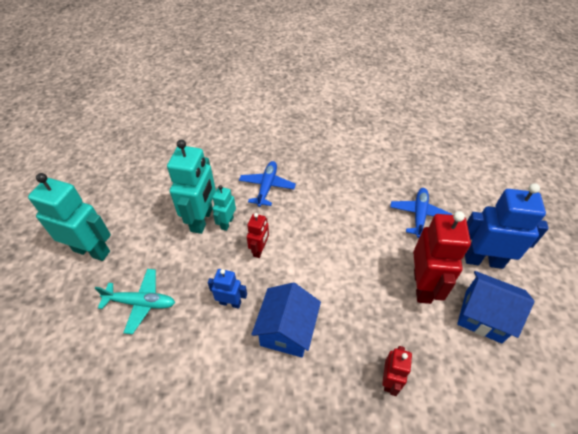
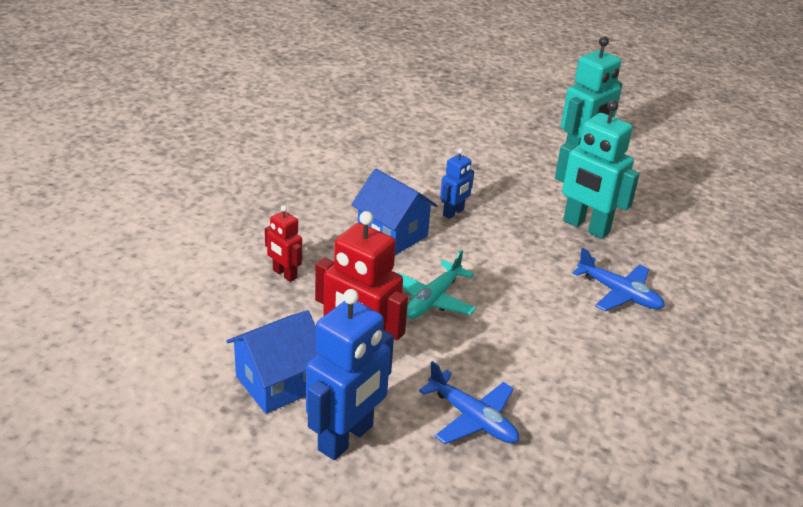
camera: 115 degrees right, 15 degrees down
turquoise plane [95,269,175,334] -> turquoise plane moved to [397,250,476,319]
turquoise robot [213,185,236,231] -> none
red robot [247,213,269,258] -> none

